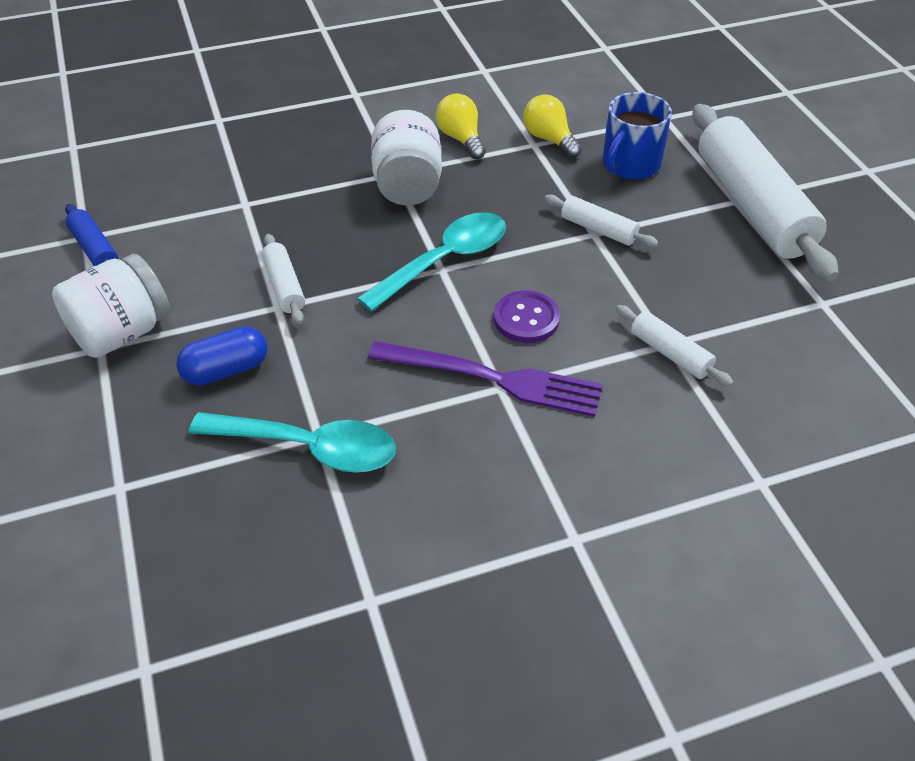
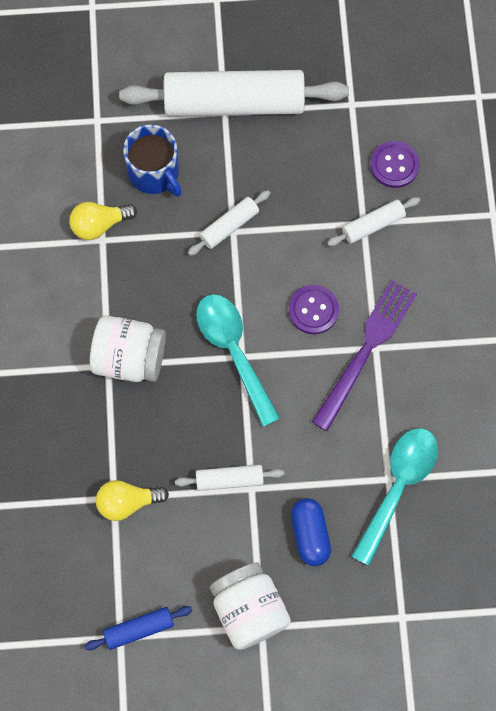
camera: 75 degrees left, 25 degrees up
yellow light bulb [436,94,486,159] -> yellow light bulb moved to [96,480,169,521]
none -> purple button [370,141,420,188]

